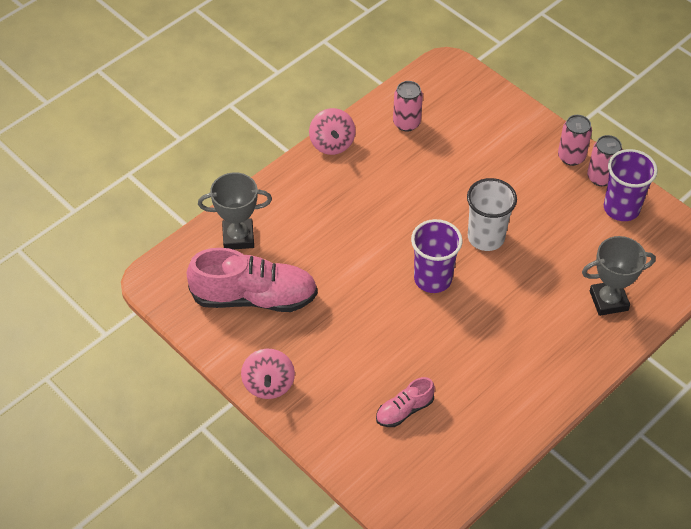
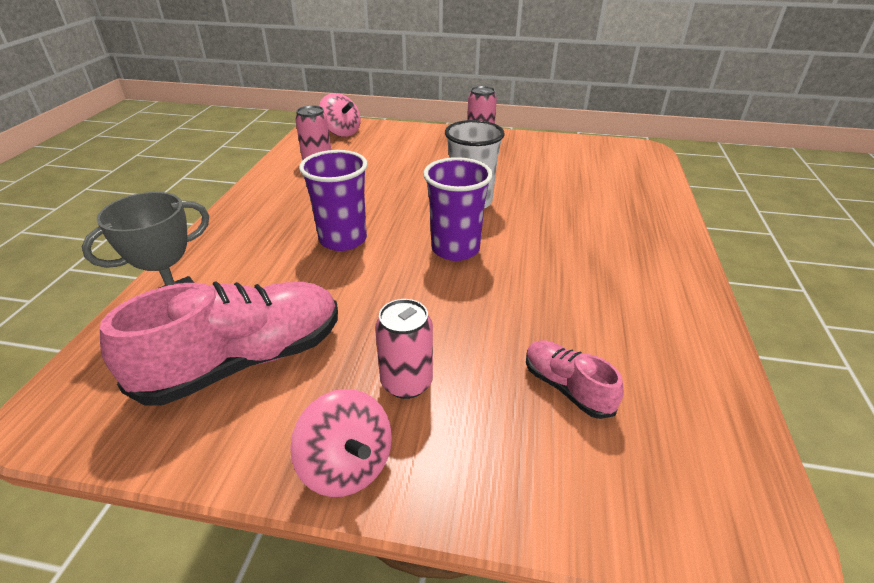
camera: 35 degrees left, 15 degrees down
pink spinning top [309,108,355,155] -> pink spinning top moved to [319,93,360,137]
pink shoe [376,377,435,427] -> pink shoe turned 120 degrees clockwise [526,341,624,419]
grey trophy [582,236,656,316] -> none
pink can [587,135,623,186] -> pink can moved to [375,299,433,399]
purple cup [604,149,658,221] -> purple cup moved to [299,150,367,251]

